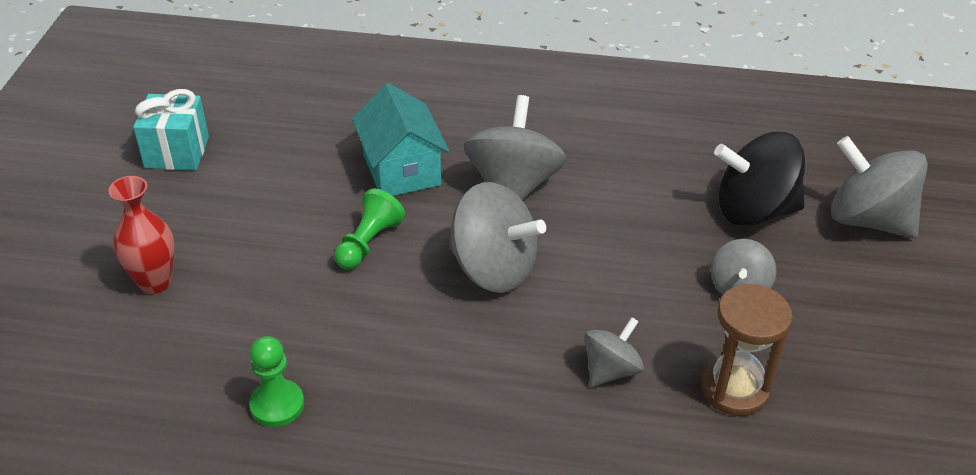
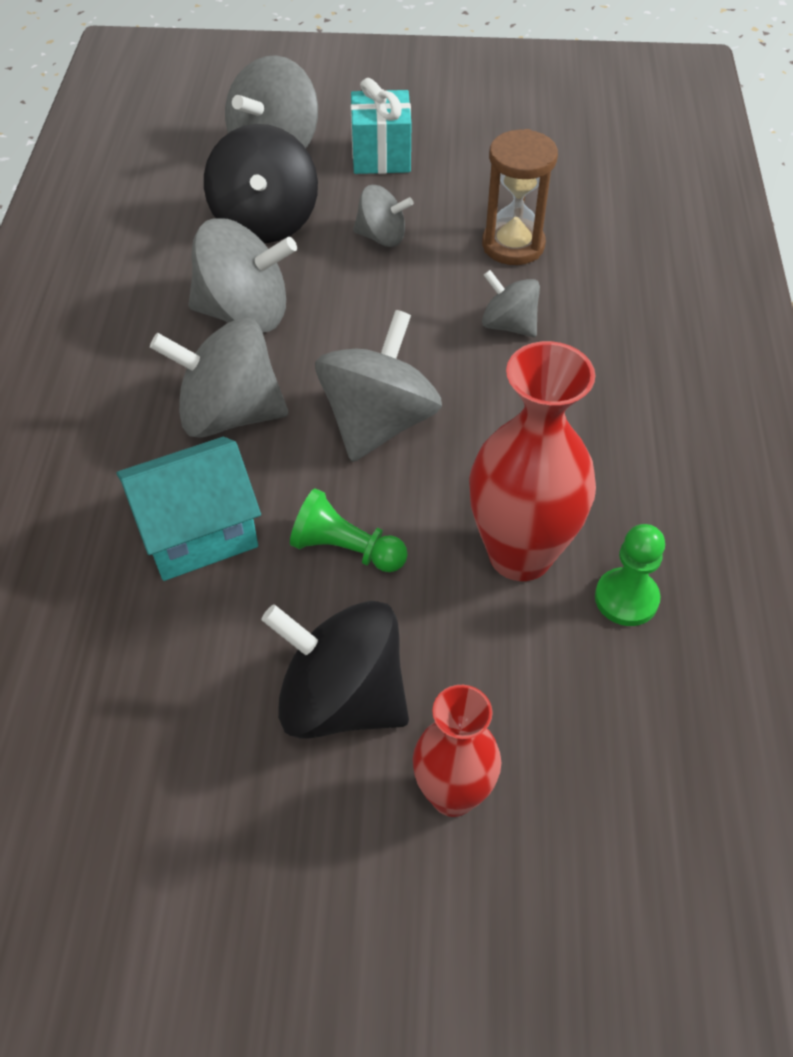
camera: 95 degrees left, 10 degrees up
turquoise gift [133,89,209,170] -> turquoise gift moved to [351,78,411,174]
none -> grey spinning top [188,218,297,332]
none -> black spinning top [261,601,409,739]
none -> red vase [469,341,596,581]

